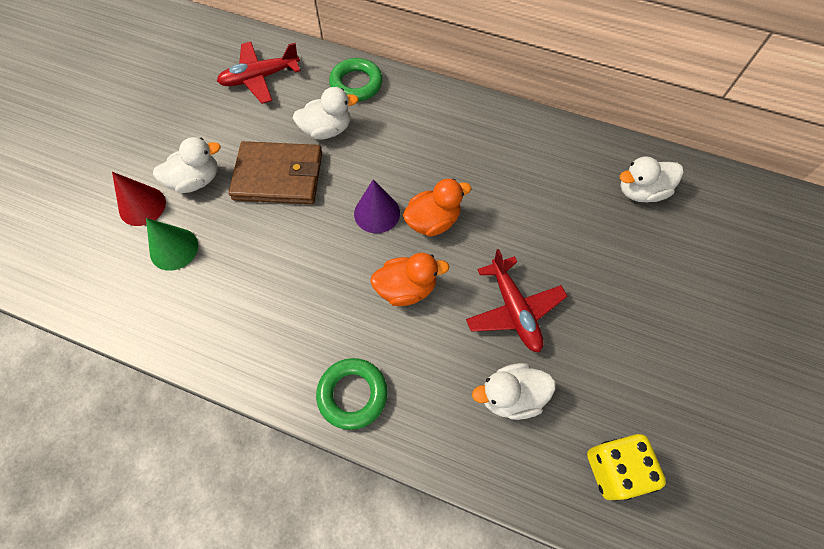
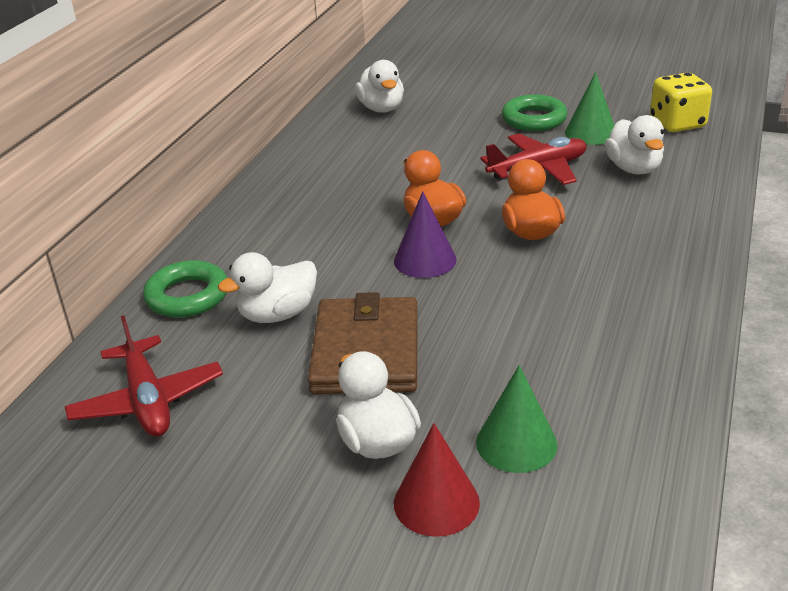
camera: 90 degrees left, 30 degrees down
white duck [293,87,359,140] -> white duck turned 105 degrees counterclockwise [218,252,317,323]
green ring [316,358,388,430] -> green ring moved to [502,94,567,131]
none -> green cone [565,72,614,145]

